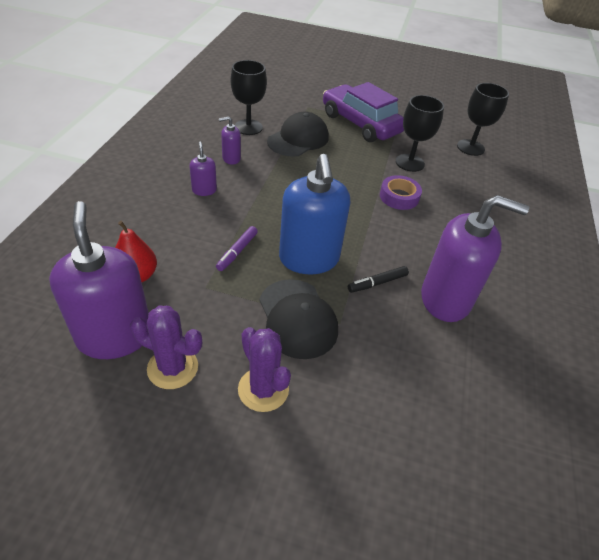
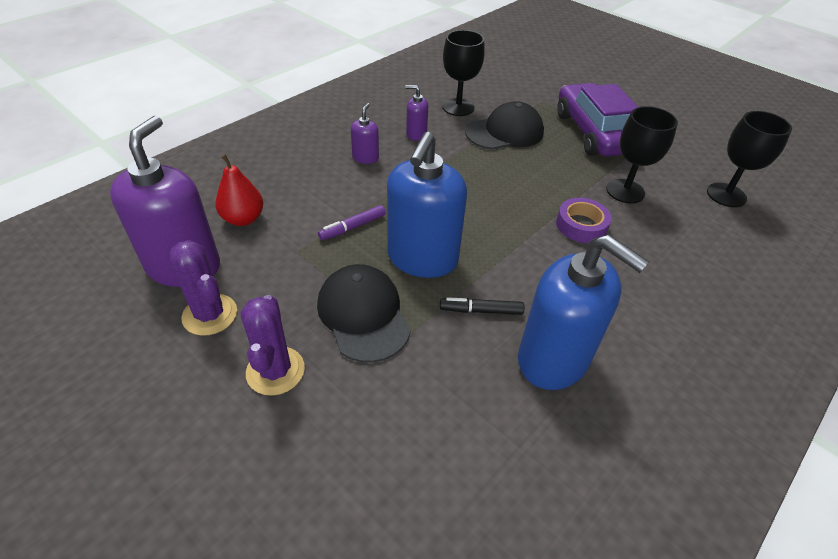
camera: 30 degrees right, 0 degrees up
black cap [259,279,338,359] -> black cap turned 150 degrees clockwise [317,264,410,363]
purple soap dispenser [421,195,529,322] -> blue soap dispenser [518,235,649,390]

